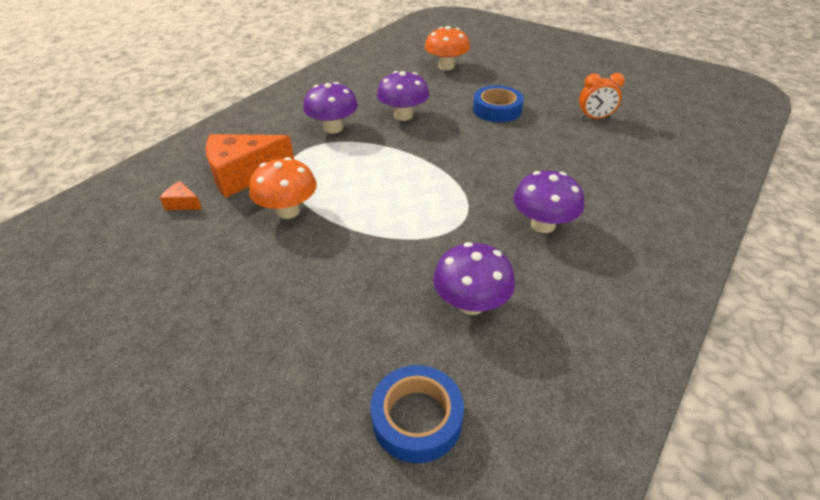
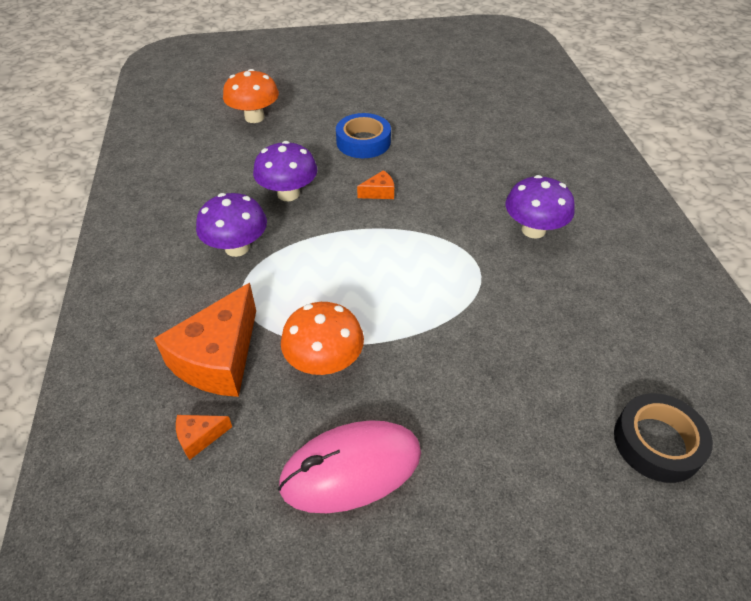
camera: 45 degrees left, 5 degrees up
blue tape [371,365,464,463] -> black tape [614,393,713,483]
purple mushroom [433,242,515,315] -> none
orange clock [579,73,625,119] -> none
none -> pink mouse [278,420,421,513]
none -> orange cheese [357,170,394,199]

